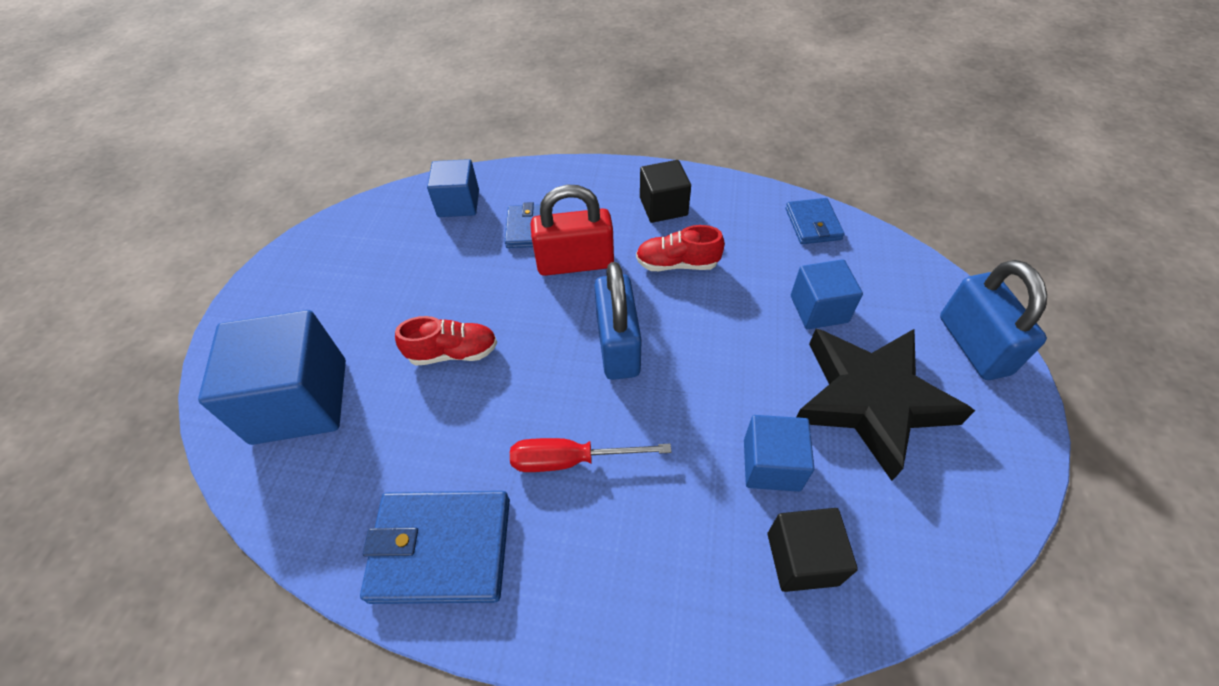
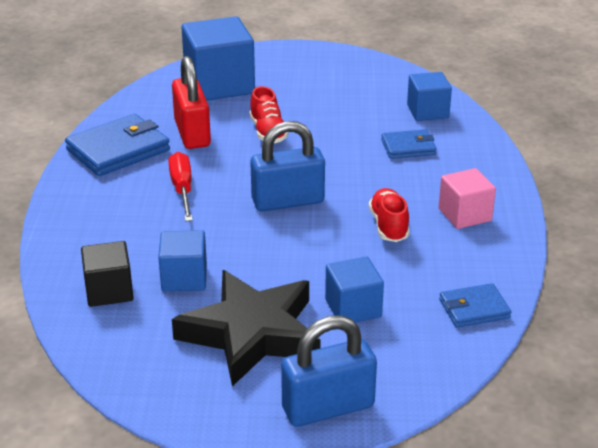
camera: 80 degrees right, 20 degrees down
blue wallet [360,491,510,604] -> blue wallet turned 60 degrees clockwise [65,114,170,176]
red padlock [530,184,614,276] -> red padlock moved to [172,56,211,149]
black cube [640,160,691,223] -> pink cube [439,168,496,229]

